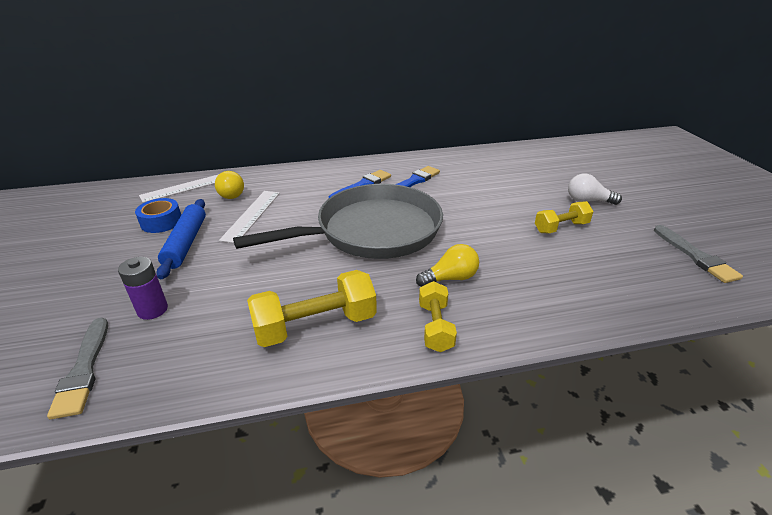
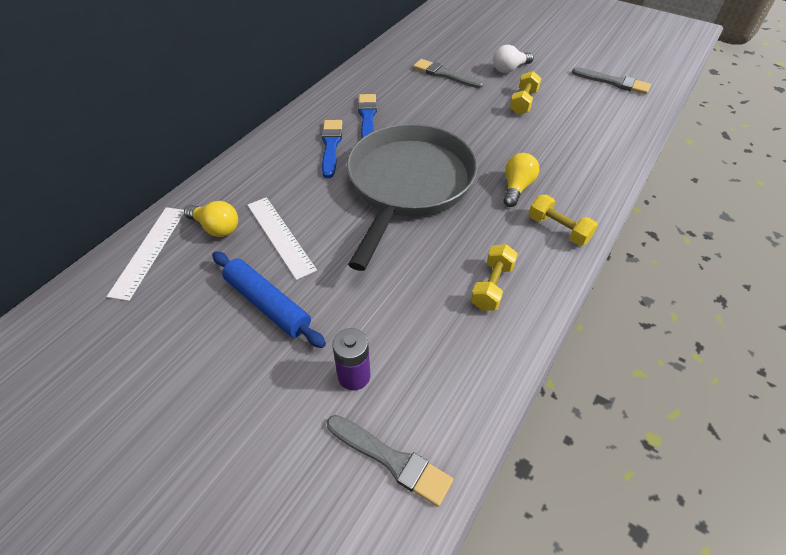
camera: 45 degrees left, 15 degrees up
blue tape [135,198,181,233] -> none
yellow dumbbell [247,270,377,347] -> yellow dumbbell [471,244,518,311], size x0.61
none -> grey brush [413,59,484,88]

